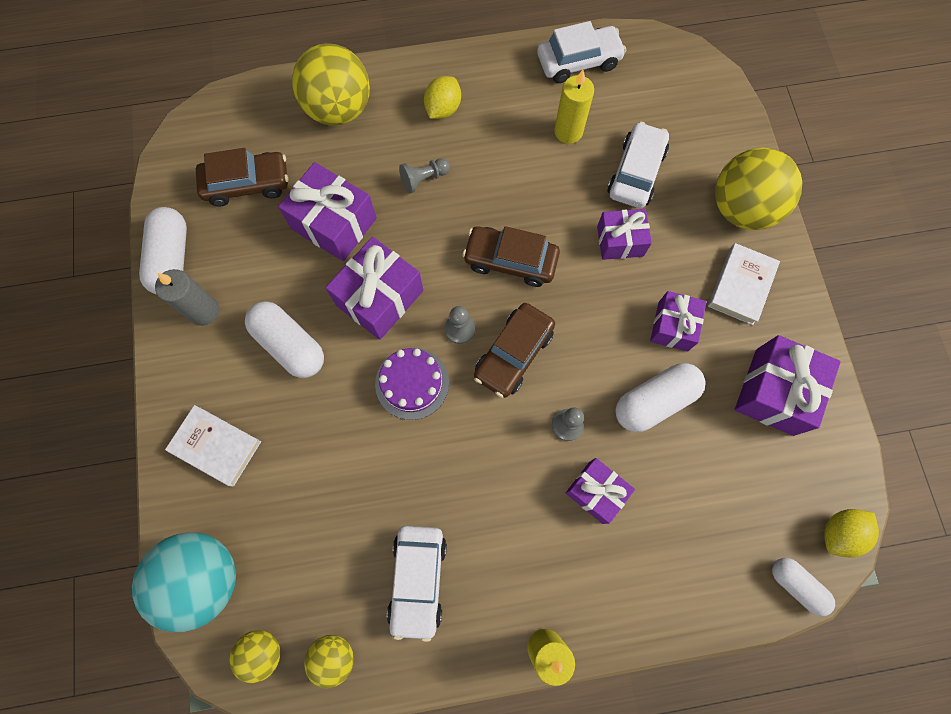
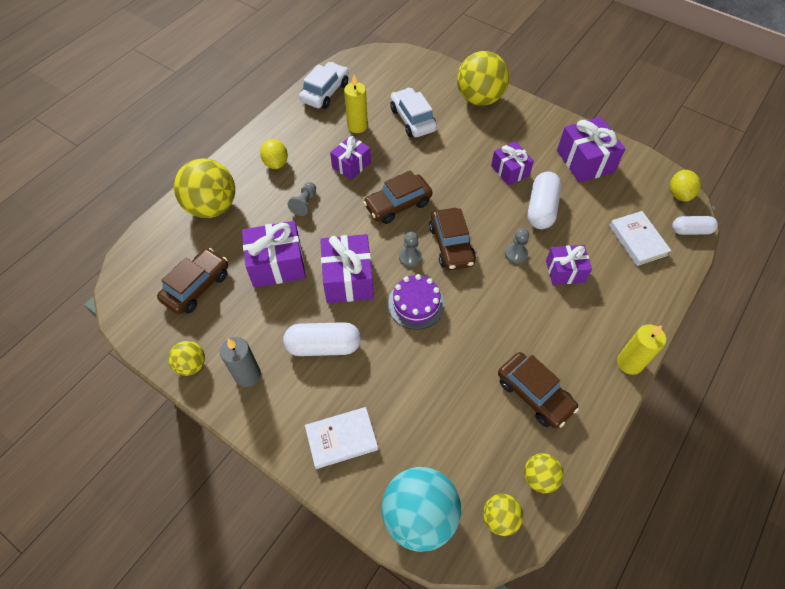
camera: 45 degrees left, 15 degrees down
white capsule [139,207,187,295] -> yellow ball [168,341,205,376]
white car [387,526,447,642] -> brown car [498,352,579,429]
purple gift [597,209,652,260] -> purple gift moved to [330,136,371,180]
white book [708,243,780,325] -> white book moved to [609,211,671,266]

